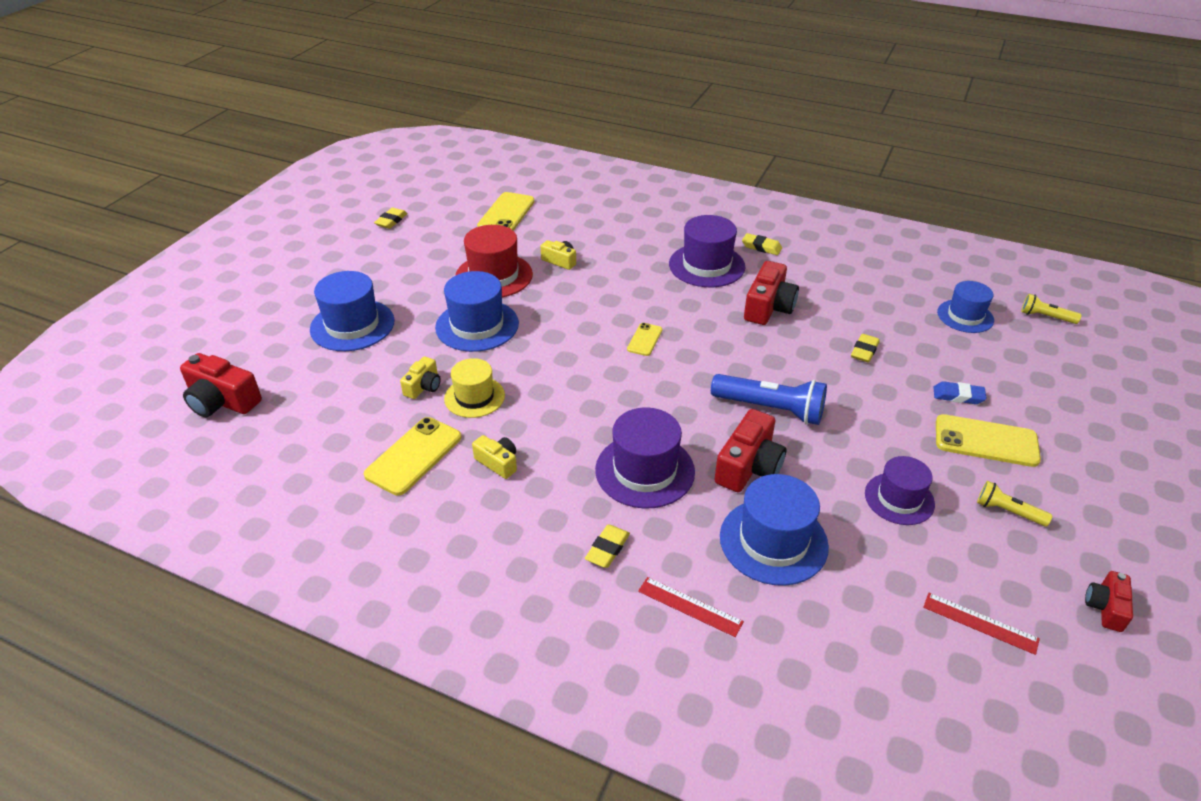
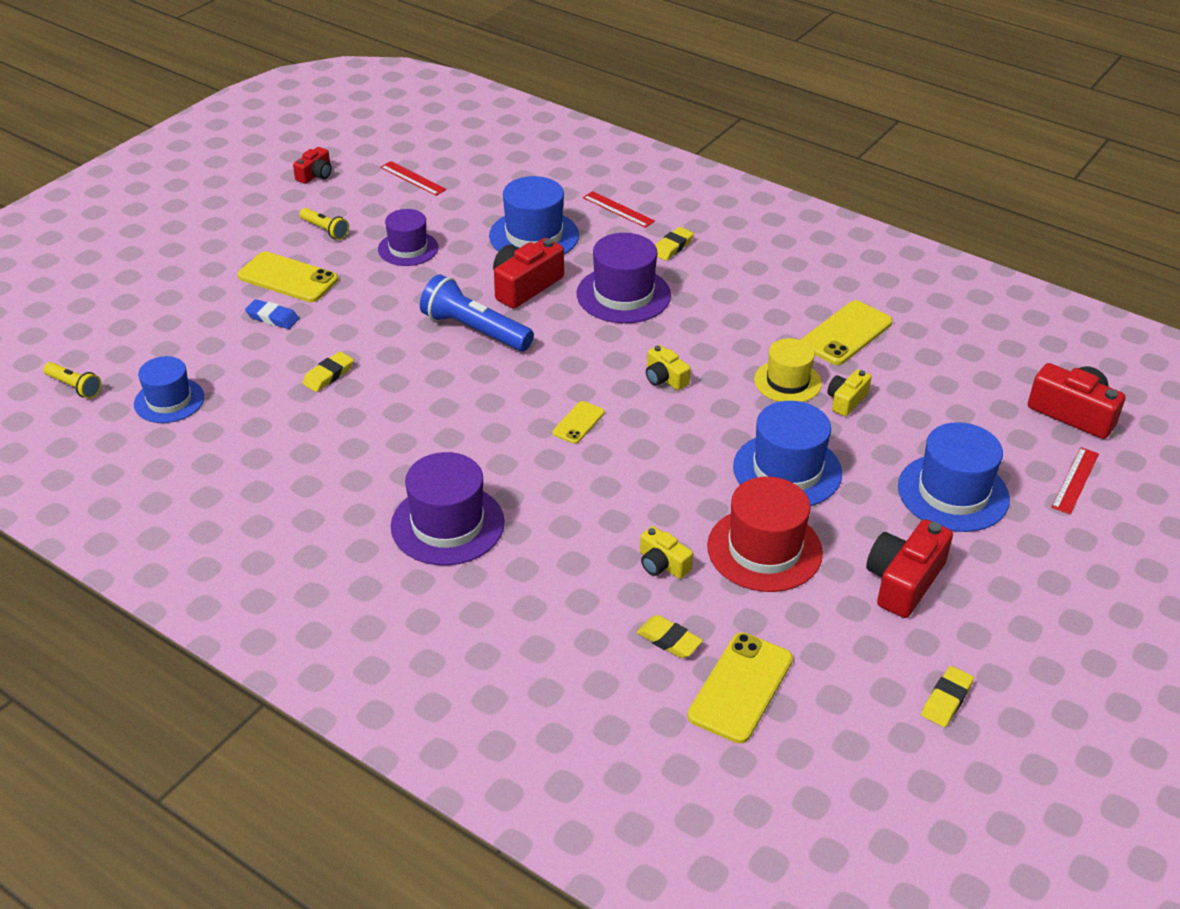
camera: 170 degrees left, 0 degrees up
yellow camera [472,435,517,479] -> yellow camera moved to [646,345,691,390]
yellow eraser [742,233,782,255] -> yellow eraser moved to [637,615,703,658]
red camera [744,261,799,325] -> red camera moved to [866,519,953,618]
none -> red ruler [1051,447,1099,514]

